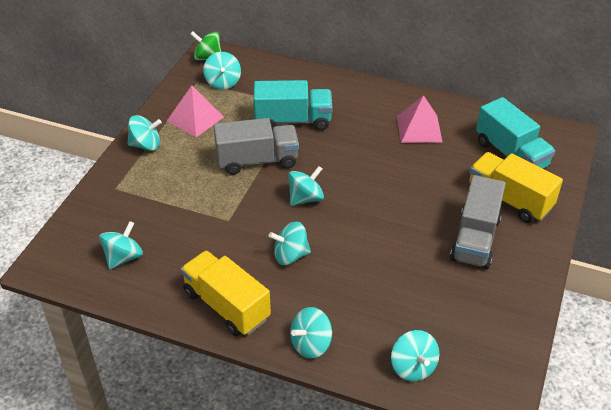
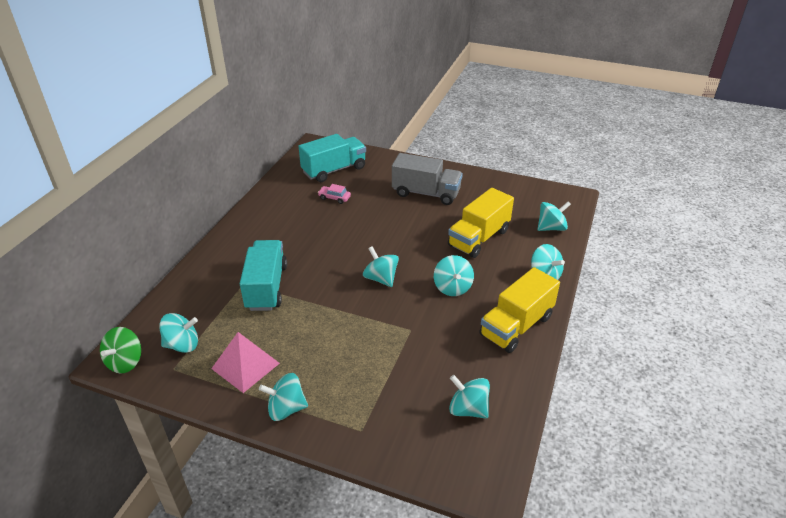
camera: 90 degrees left, 5 degrees down
turquoise spinning top [128,115,162,151] -> turquoise spinning top turned 90 degrees counterclockwise [259,373,308,421]
grey truck [214,118,299,175] -> none
pink pyramid [397,95,442,143] -> none
yellow truck [469,152,563,223] -> yellow truck moved to [448,188,514,258]
none -> pink car [318,184,351,204]

